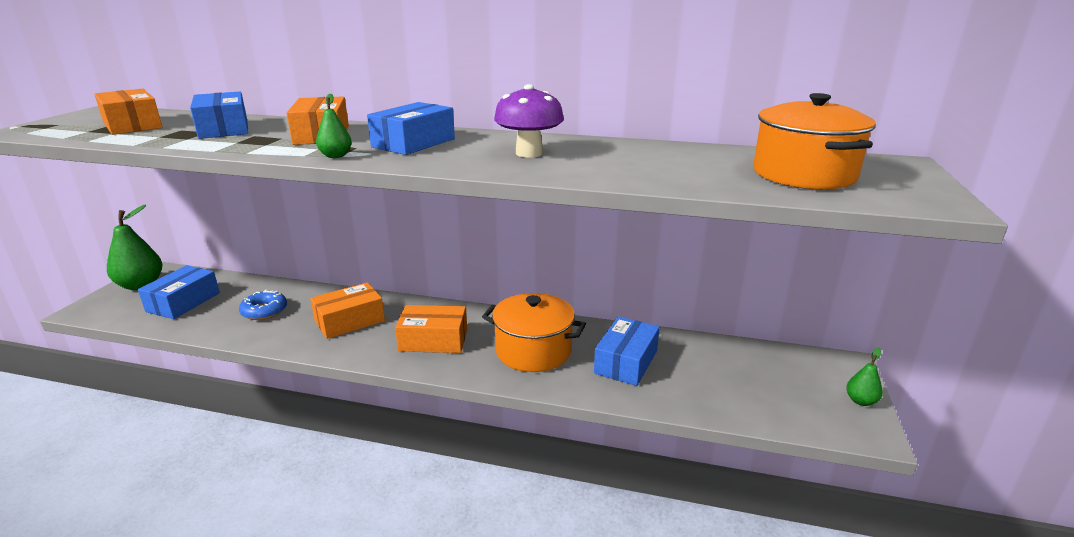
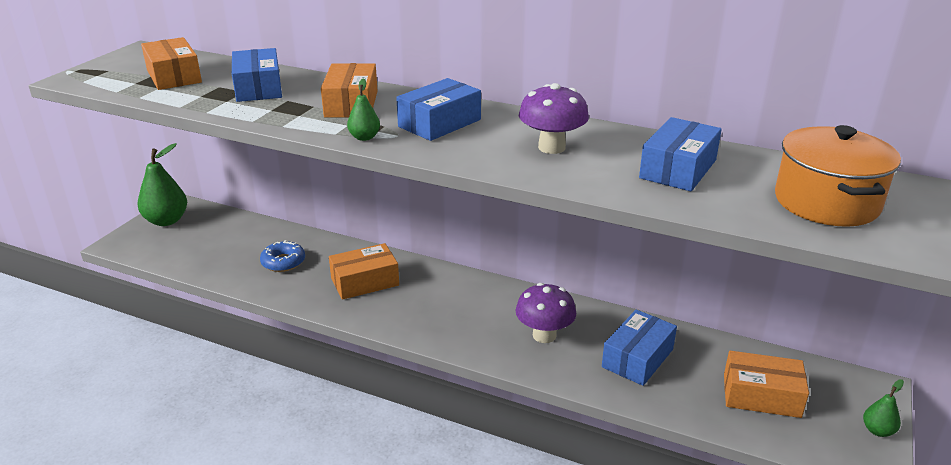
camera: 10 degrees right, 5 degrees up
blue box [138,265,220,319] -> blue box moved to [639,117,722,191]
orange box [395,305,467,353] -> orange box moved to [724,351,809,418]
orange pot [482,293,586,372] -> purple mushroom [515,283,576,343]

